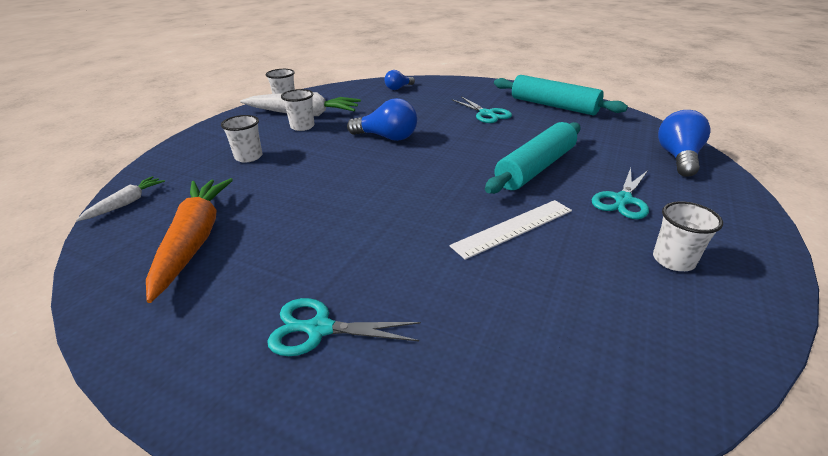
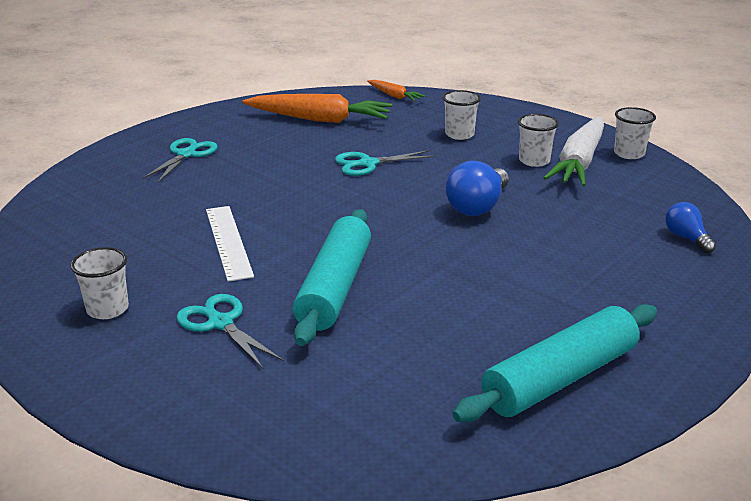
camera: 105 degrees right, 5 degrees down
white carrot [76,176,165,221] -> orange carrot [367,80,425,101]
turquoise scissors [453,96,512,123] -> turquoise scissors moved to [335,150,435,176]
turquoise rolling pin [485,122,581,194] -> turquoise rolling pin turned 45 degrees clockwise [293,209,371,346]
blue light bulb [658,110,710,177] -> none

